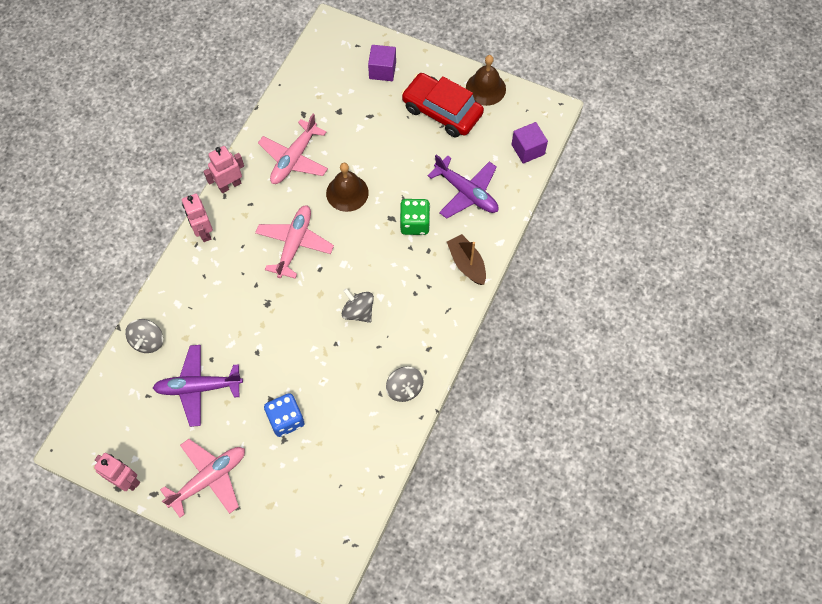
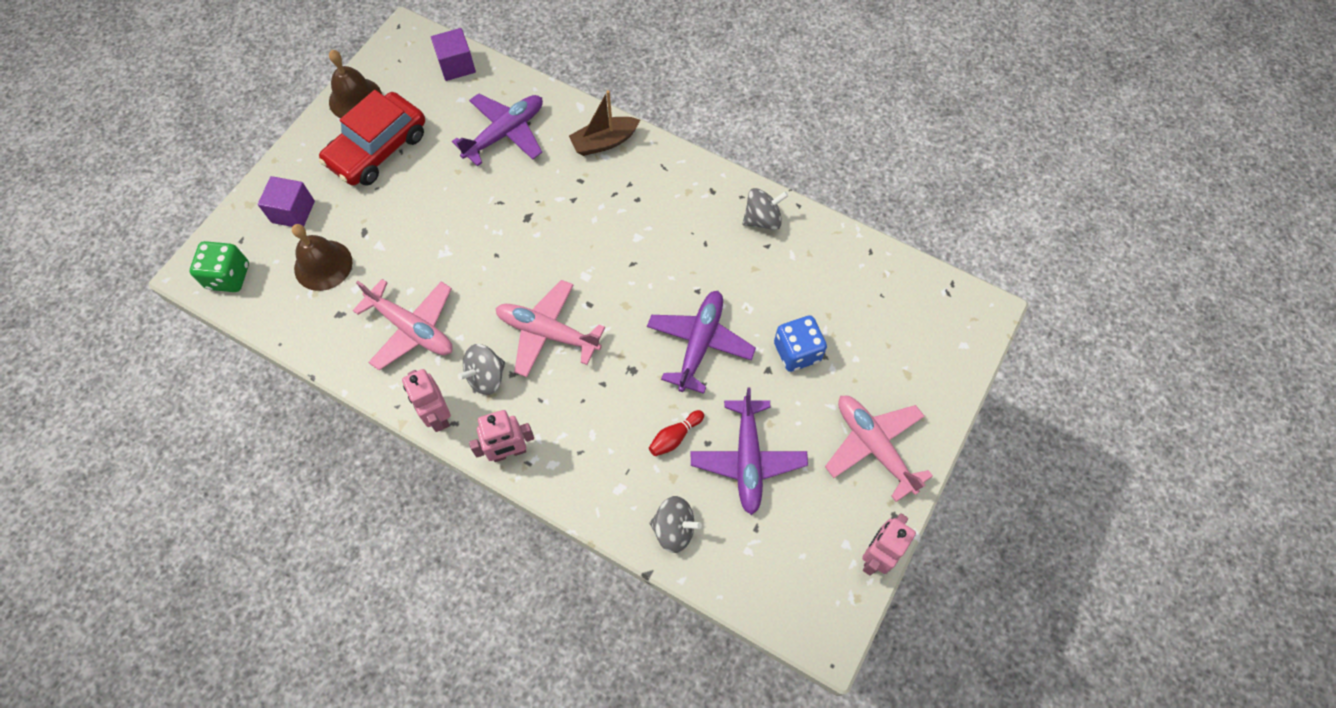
camera: 85 degrees left, 0 degrees up
brown bell [326,163,369,212] -> brown bell moved to [292,224,352,291]
grey spinning top [342,288,374,323] -> grey spinning top moved to [458,344,505,395]
green dice [400,199,430,235] -> green dice moved to [190,241,249,292]
none -> purple plane [647,291,756,394]
none -> red bowling pin [649,410,704,456]

